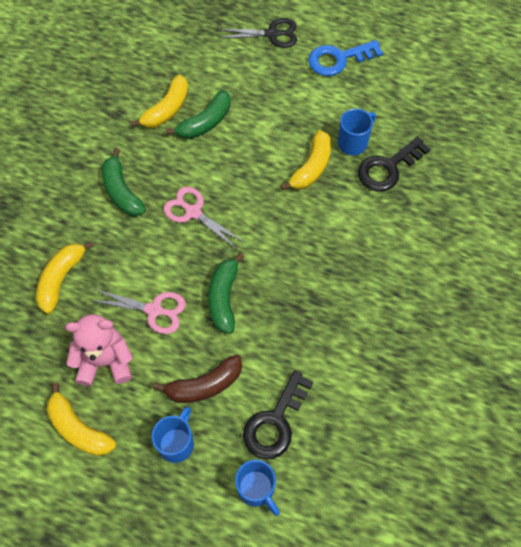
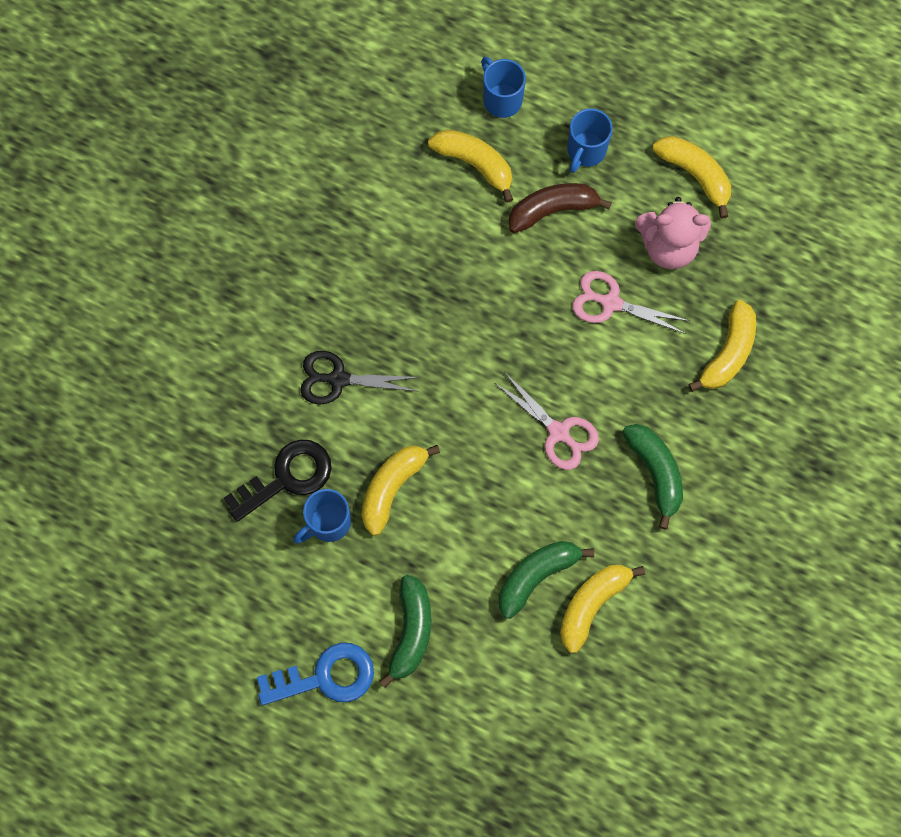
camera: 175 degrees left, 10 degrees up
green banana [208,253,244,334] -> green banana moved to [379,575,431,688]
black scissors [218,18,297,48] -> black scissors moved to [300,351,420,405]
black key [243,370,313,459] -> yellow banana [428,130,513,203]

